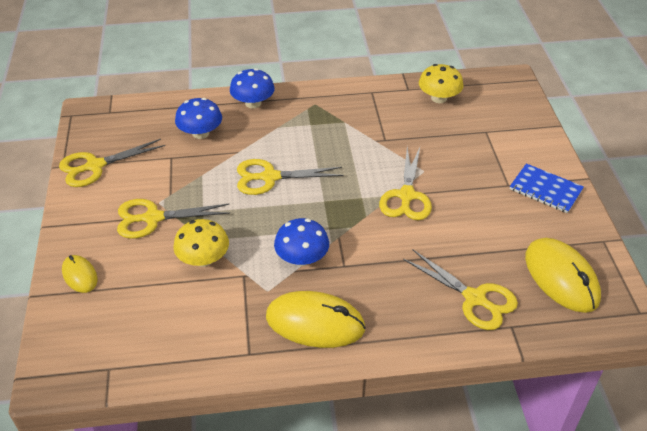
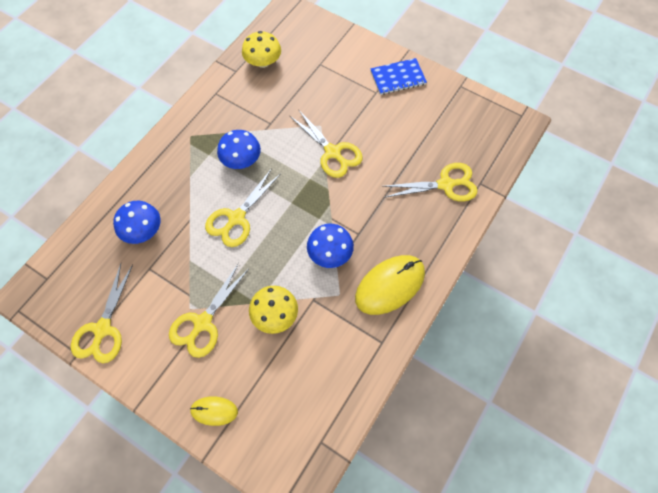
camera: 50 degrees left, 20 degrees up
blue mushroom [230,68,275,108] -> blue mushroom moved to [217,130,261,169]
yellow mouse [525,238,601,313] -> none

